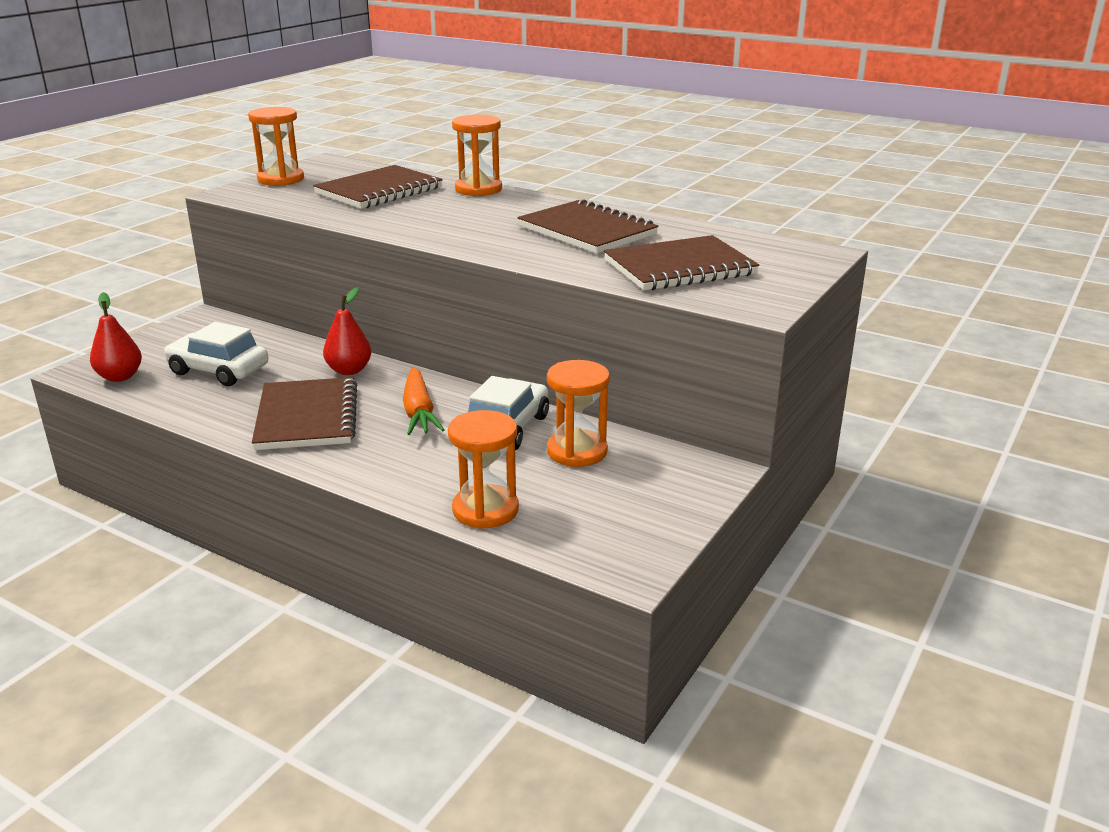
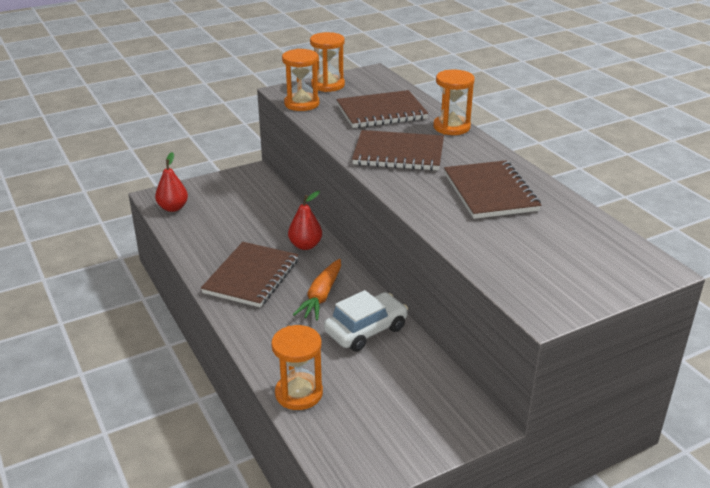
camera: 30 degrees right, 5 degrees up
white car [164,322,268,386] -> none
orange hourglass [547,360,610,467] -> orange hourglass moved to [282,49,319,111]
brown notebook [604,235,759,291] -> brown notebook moved to [352,130,444,171]

